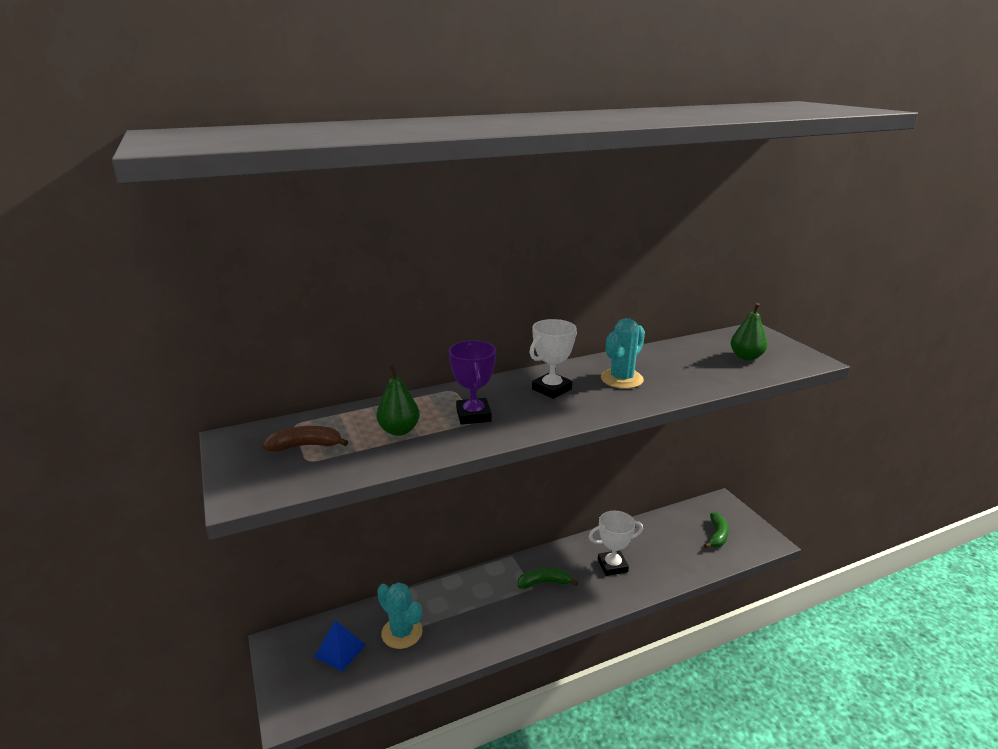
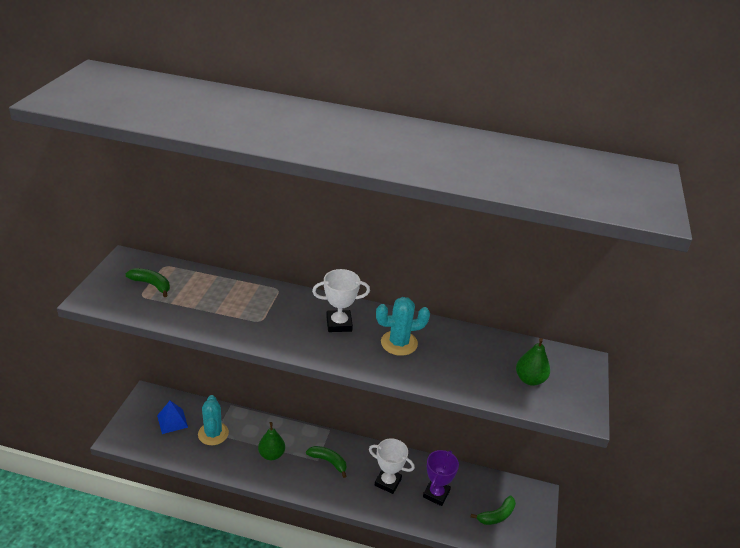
camera: 35 degrees right, 10 degrees up
brown banana [263,426,348,452] -> green banana [126,268,170,297]
green pear [376,365,420,436] -> green pear moved to [258,422,285,460]
purple trophy [449,340,496,425] -> purple trophy moved to [423,450,459,506]

